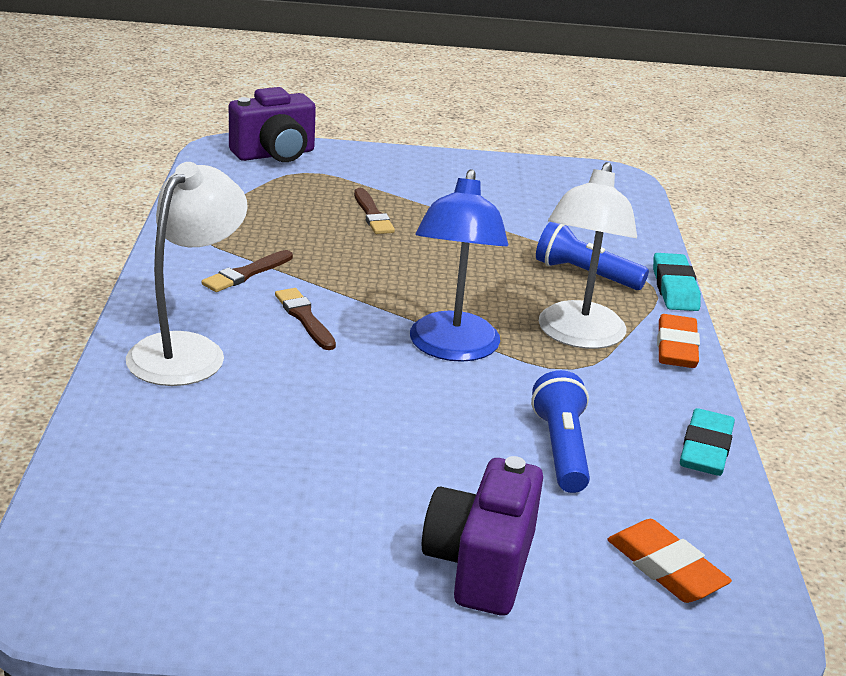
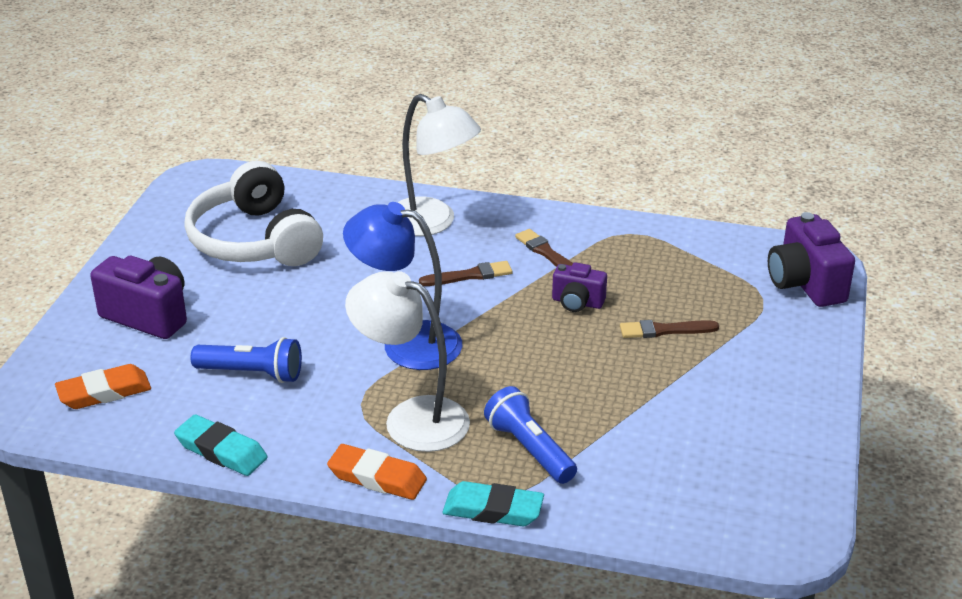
camera: 105 degrees right, 5 degrees up
blue flashlight [536,222,649,290] -> blue flashlight turned 75 degrees counterclockwise [484,386,577,484]
none -> white headphones [184,161,323,266]
none -> purple camera [552,262,607,312]

